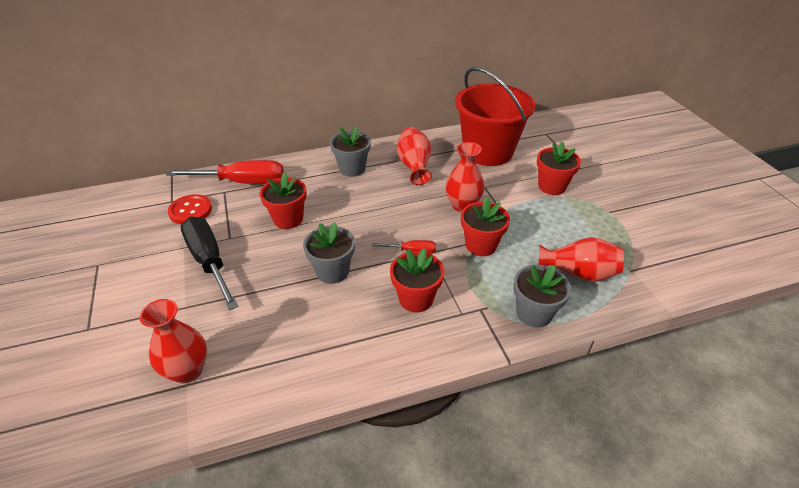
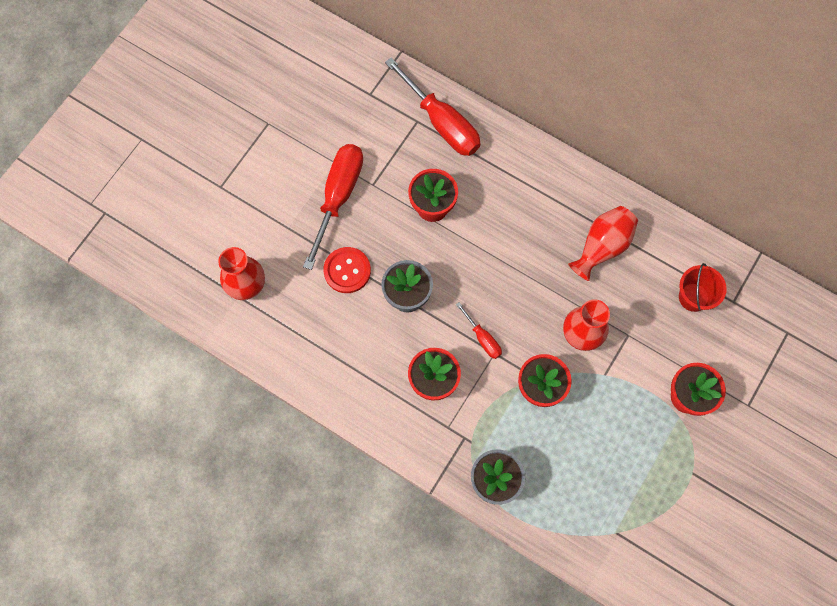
camera: 50 degrees right, 30 degrees up
red button [168,194,212,224] -> red button moved to [323,247,371,293]
black screwdriver [181,216,239,310] -> red screwdriver [303,144,363,270]
grey flower pot [330,126,371,177] -> none
red bucket [455,67,535,166] -> red bucket [679,263,727,312], size x0.46
red vase [539,237,624,282] -> none

